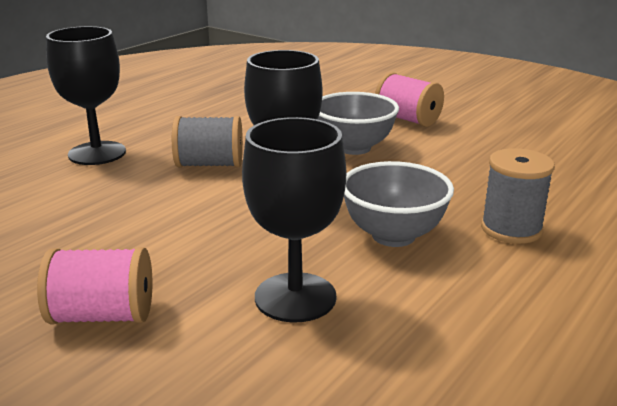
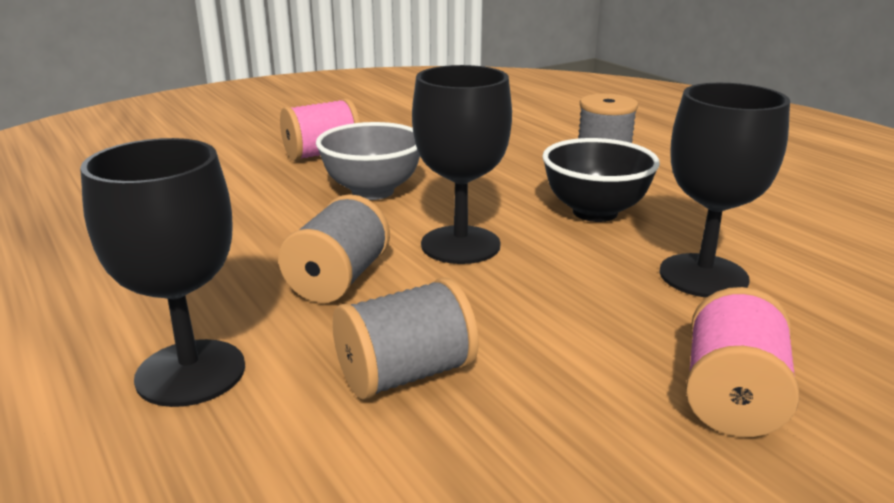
camera: 70 degrees left, 0 degrees up
grey bowl [344,161,454,247] -> black bowl [542,138,660,222]
none -> grey spool [332,278,479,400]

